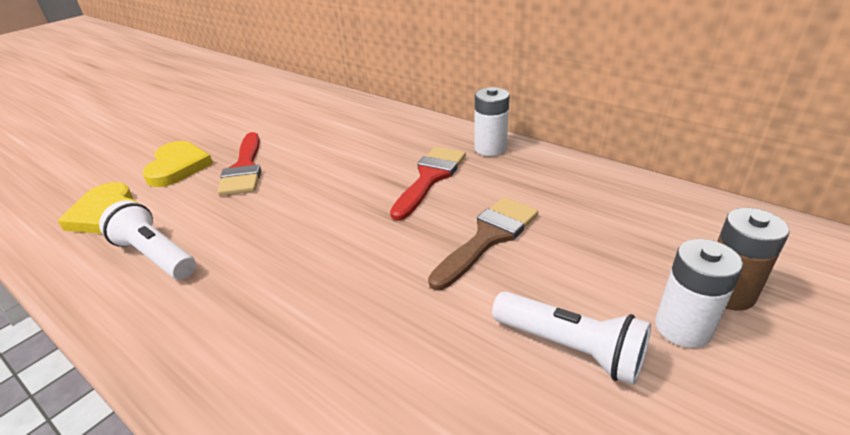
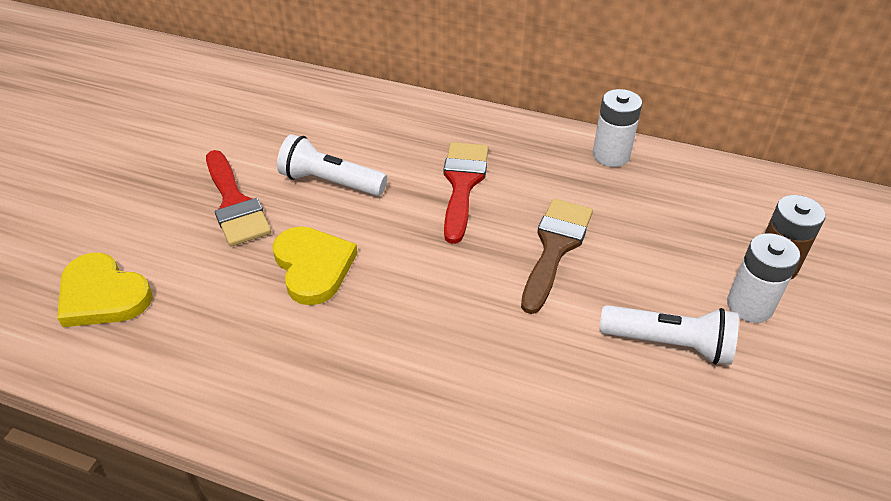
camera: 20 degrees left, 10 degrees up
white flashlight [99,200,196,280] -> white flashlight moved to [277,134,387,196]
yellow heart [142,141,213,187] -> yellow heart moved to [273,226,358,305]
white battery [474,87,510,156] -> white battery moved to [593,89,642,167]

